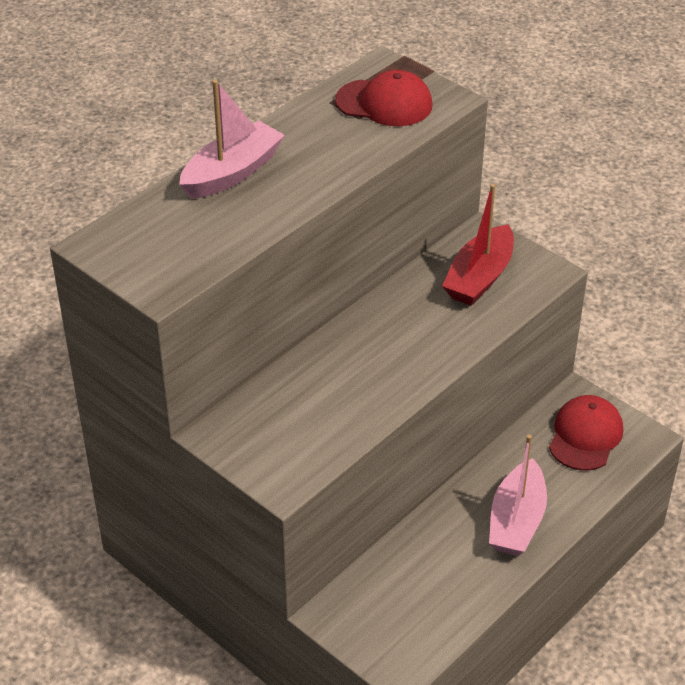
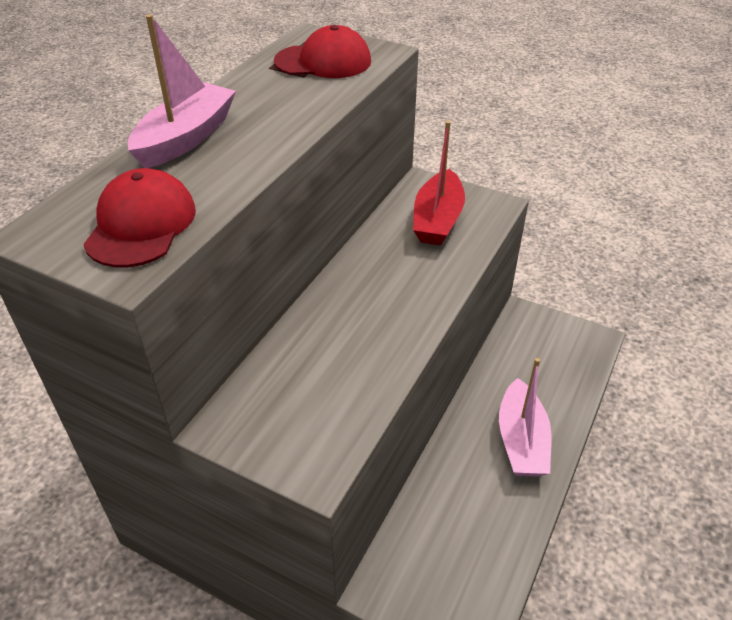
camera: 15 degrees left, 0 degrees up
red cap [549,395,623,471] -> red cap moved to [83,168,196,267]

